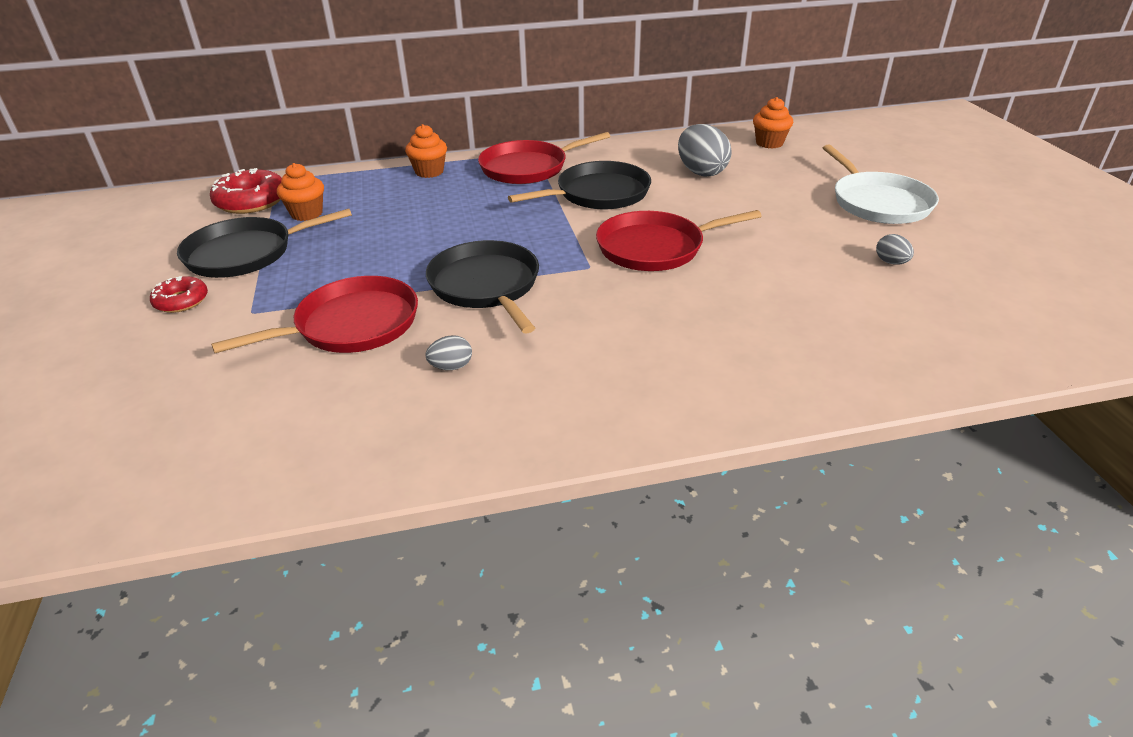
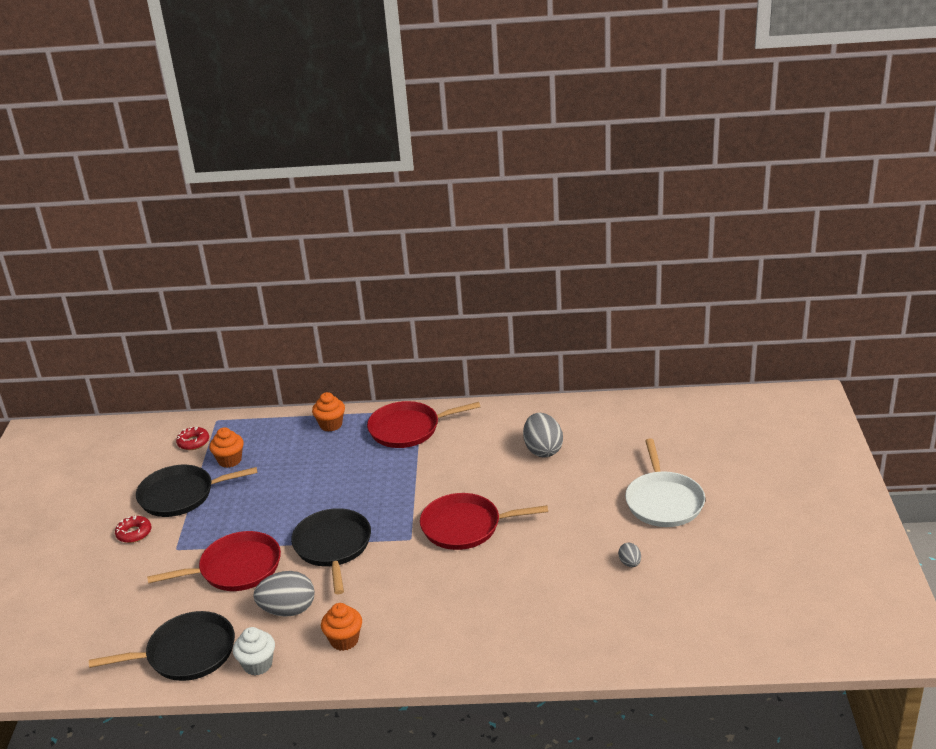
camera: 15 degrees right, 5 degrees down
red donut [210,168,282,214] -> red donut [176,427,209,450], size x0.60
grey egg [426,335,472,370] -> grey egg [253,571,315,617], size x2.01
black pan [508,161,651,209] -> black pan moved to [89,611,235,681]
orange cupcake [753,97,793,149] -> orange cupcake moved to [321,603,362,651]
none -> white cupcake [233,627,275,676]

